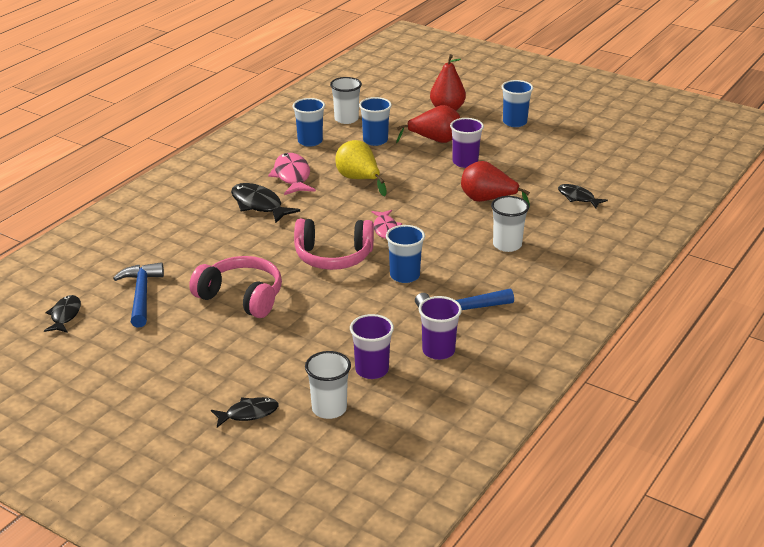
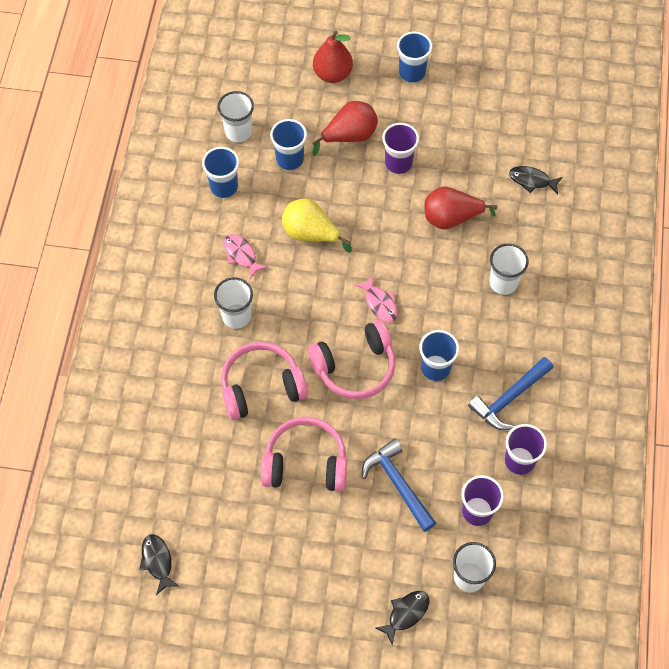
camera: 25 degrees left, 30 degrees up
blue hammer [113,262,164,327] -> blue hammer moved to [362,439,436,532]
black fish [231,183,300,223] -> white cup [214,277,253,329]
pink fish [268,153,316,195] -> pink fish [224,234,268,279], size x0.64
none -> pink headphones [221,342,308,420]

